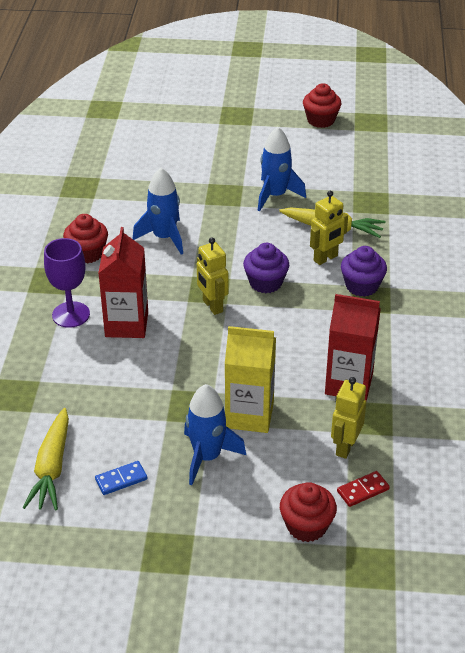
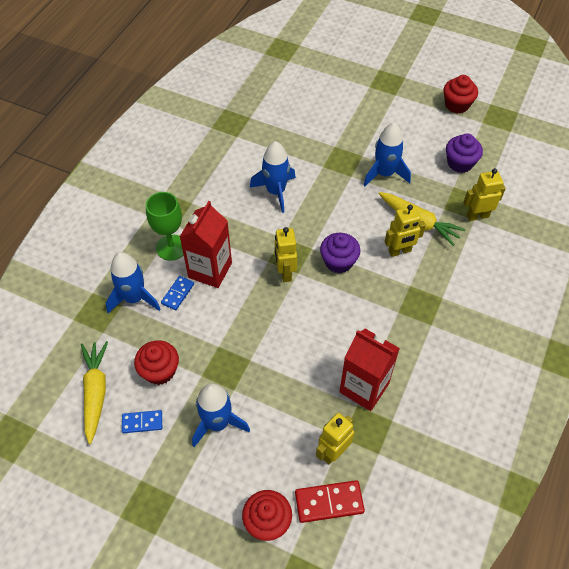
camera: 20 degrees right, 15 degrees up
yellow carrot [23,408,69,510] -> yellow carrot turned 150 degrees clockwise [81,341,108,444]
purple goblet [44,238,90,328] -> green goblet [146,192,184,261]
red cupcake [63,214,108,263] -> red cupcake moved to [134,340,179,385]
yellow carton [225,326,276,433] -> none
red domino [337,471,390,507] -> red domino [295,480,365,523], size x1.54
purple cupcake [341,246,387,297] -> purple cupcake moved to [446,134,483,173]
none -> blue rocket [106,252,161,313]
none -> blue domino [161,276,194,310]
none -> yellow robot [464,168,506,221]

